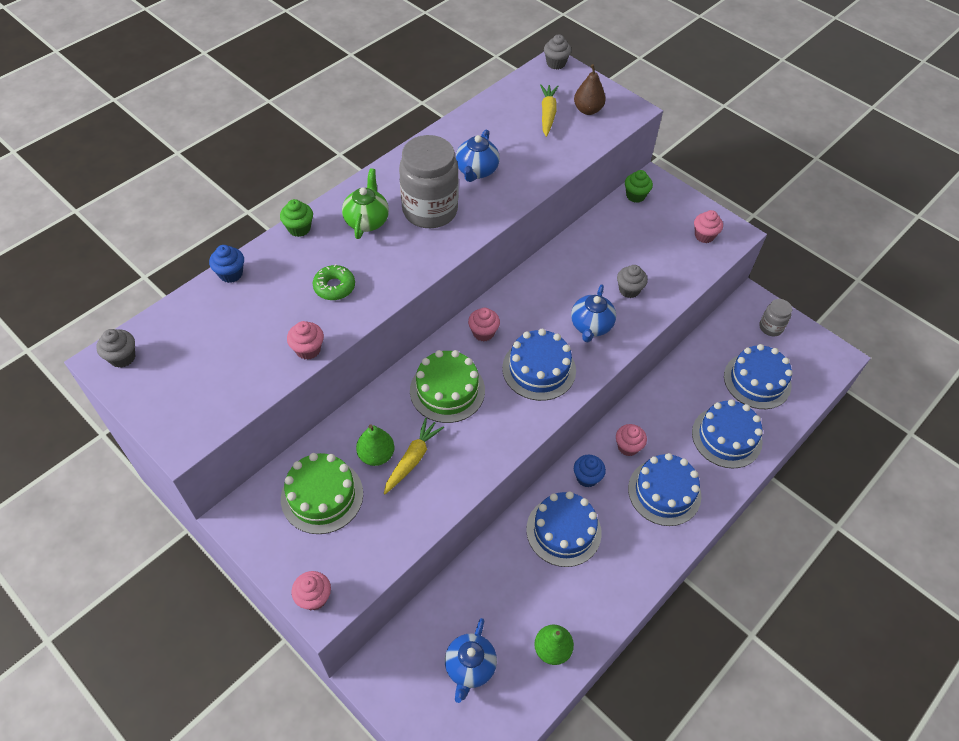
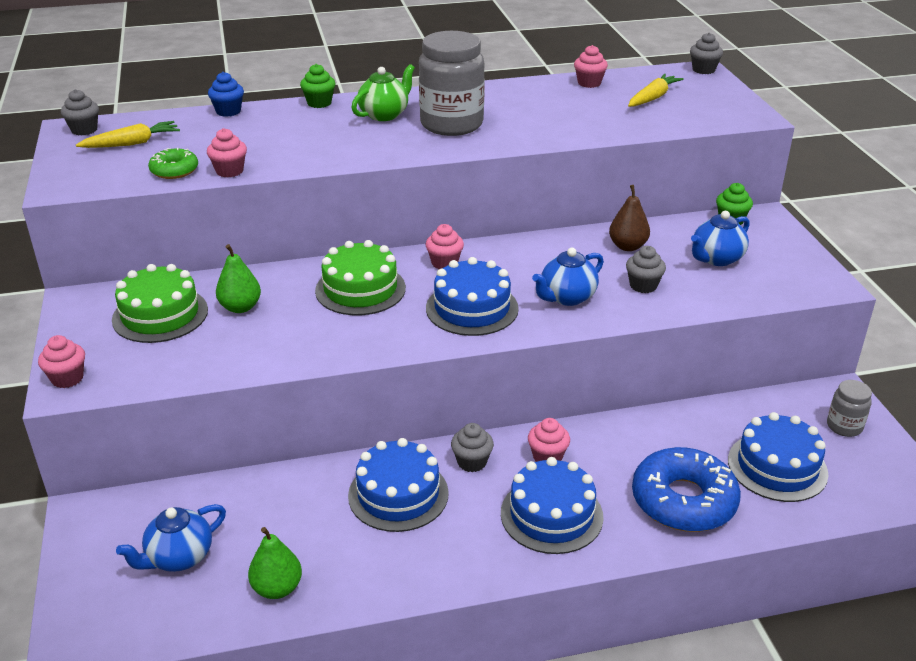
camera: 35 degrees right, 20 degrees down
green donut [313,264,355,300] -> green donut moved to [148,148,198,179]
yellow carrot [384,418,444,494] -> yellow carrot moved to [76,121,180,148]
blue teapot [456,130,500,182] -> blue teapot moved to [691,211,750,266]
brown pear [574,64,606,115] -> brown pear moved to [609,185,650,251]
blue cupcake [574,455,606,488] -> grey cupcake [451,423,494,472]
blue cake [692,399,763,468] -> blue donut [632,447,741,532]
pink cupcake [694,210,723,243] -> pink cupcake moved to [574,45,608,88]

